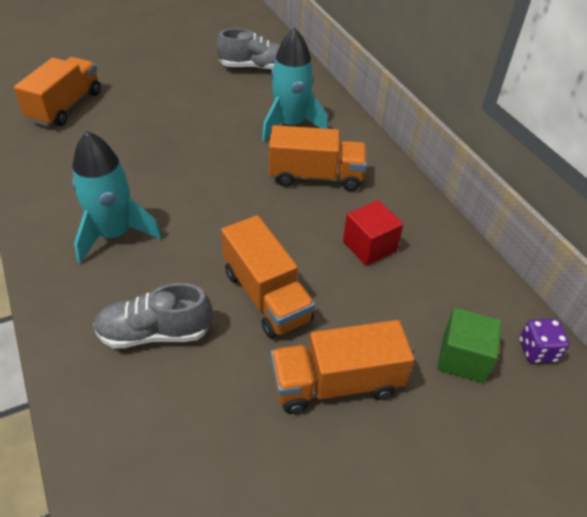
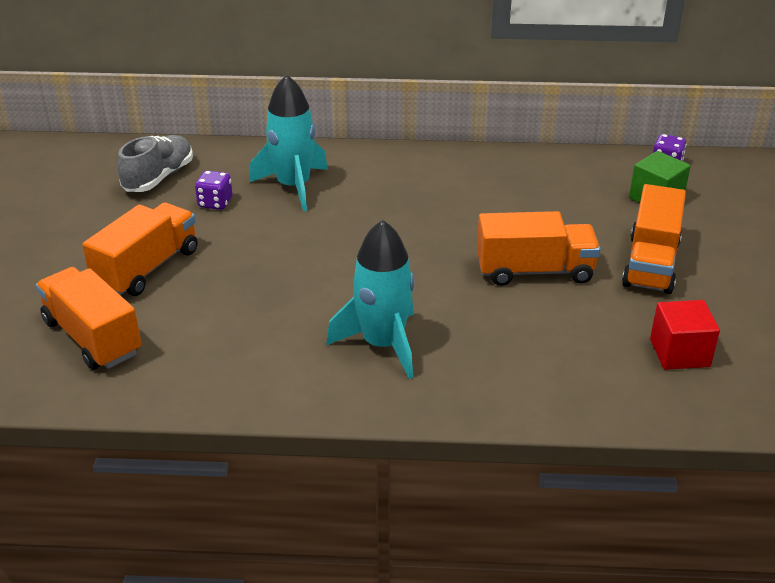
camera: 60 degrees left, 10 degrees down
grey shoe [93,283,212,349] -> none
orange truck [269,125,367,191] -> orange truck moved to [82,203,198,296]
red cube [343,200,404,266] -> red cube moved to [650,300,720,370]
none -> purple dice [195,170,233,210]

